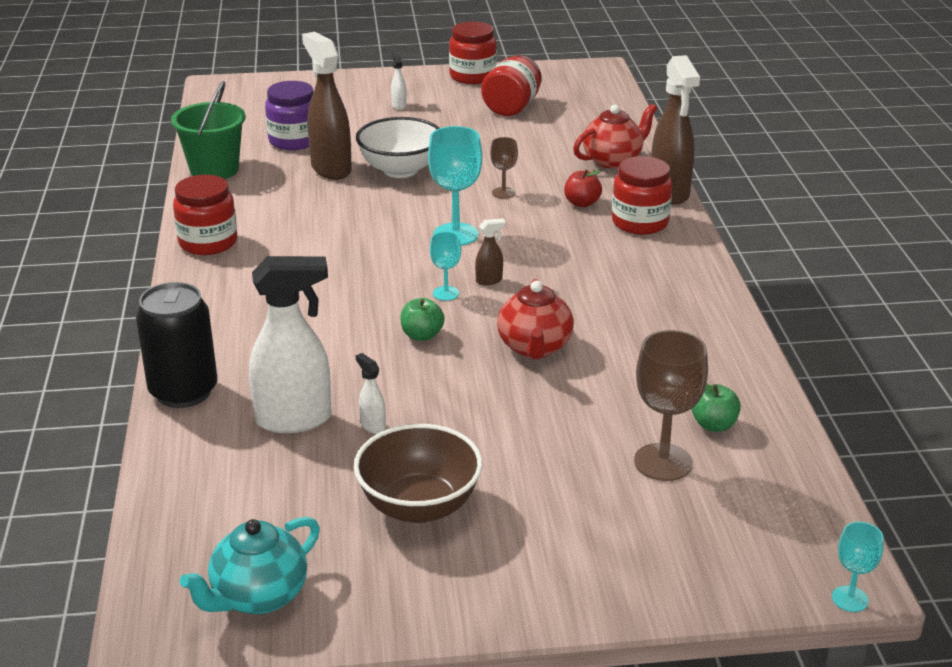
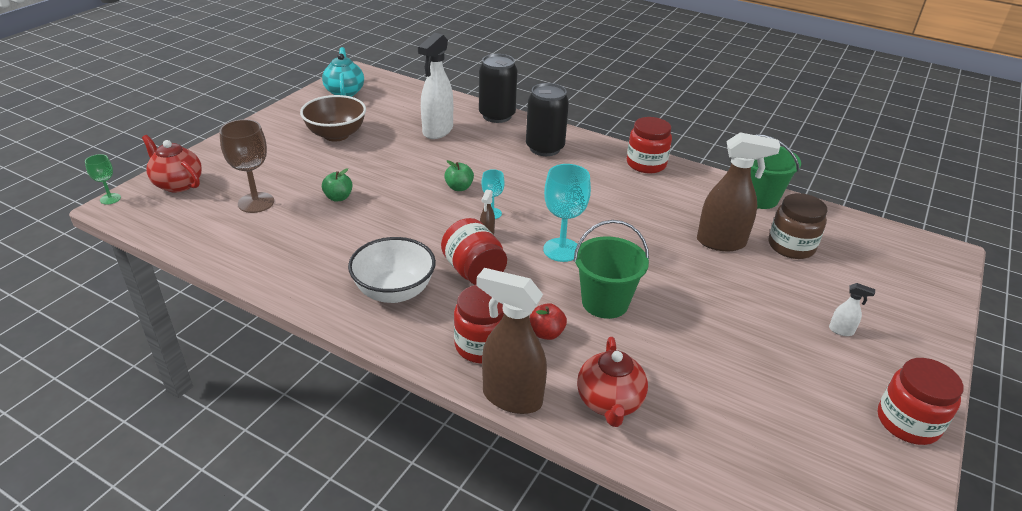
camera: 125 degrees right, 5 degrees up
purple jar [265,81,314,150] -> brown jar [769,193,827,259]
white bowl [356,117,439,178] -> white bowl moved to [348,237,436,303]
white spray bottle [356,353,386,434] -> none
red jar [481,55,542,116] -> red jar moved to [441,218,507,285]
brown goblet [490,137,518,199] -> green bucket [574,220,649,319]
red teapot [497,279,574,359] -> red teapot moved to [142,135,202,193]
green apple [691,383,741,432] -> green apple moved to [322,168,353,201]
turquoise goblet [832,522,884,612] -> green goblet [85,154,121,205]
none -> black can [526,83,569,156]

